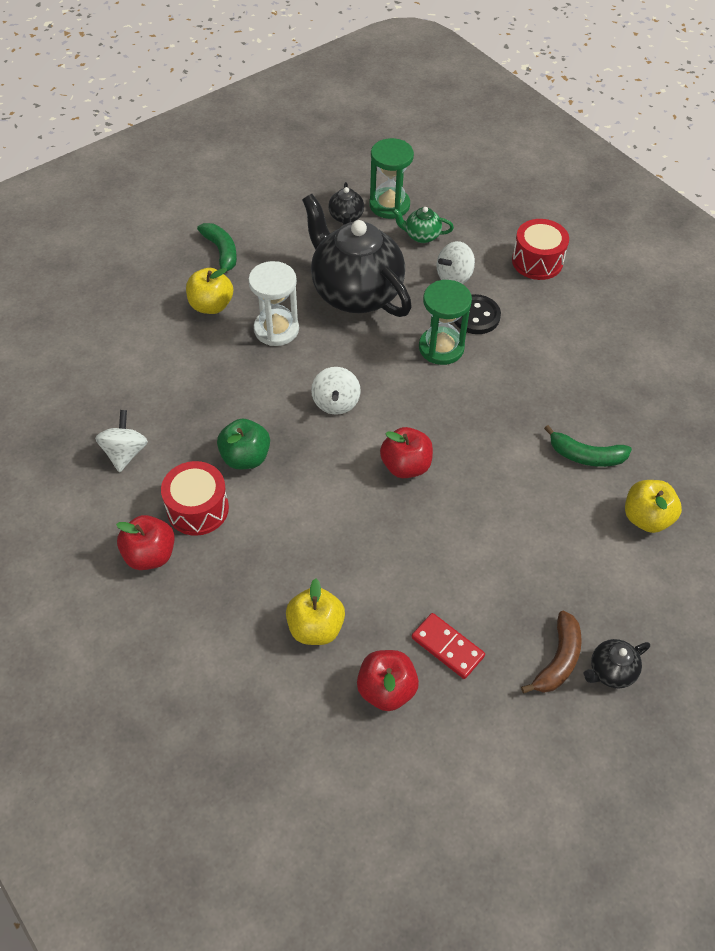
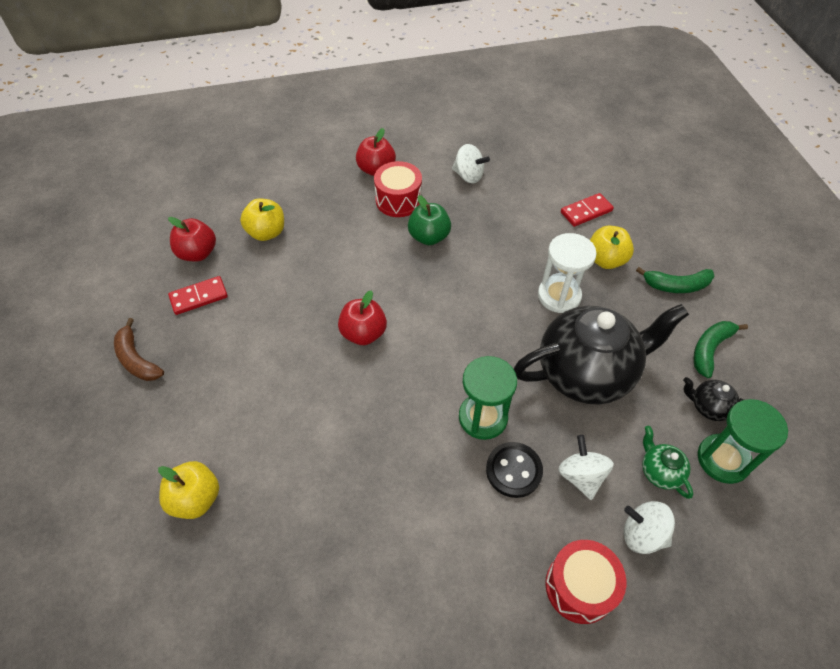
camera: 115 degrees right, 0 degrees up
white spinning top [311,367,361,415] -> white spinning top moved to [624,501,675,554]
green teapot [393,207,454,243] -> green teapot turned 60 degrees counterclockwise [642,426,693,499]
green banana [544,425,632,467] -> green banana moved to [693,321,748,378]
black teapot [584,639,650,688] -> none
none -> red domino [561,193,614,227]

